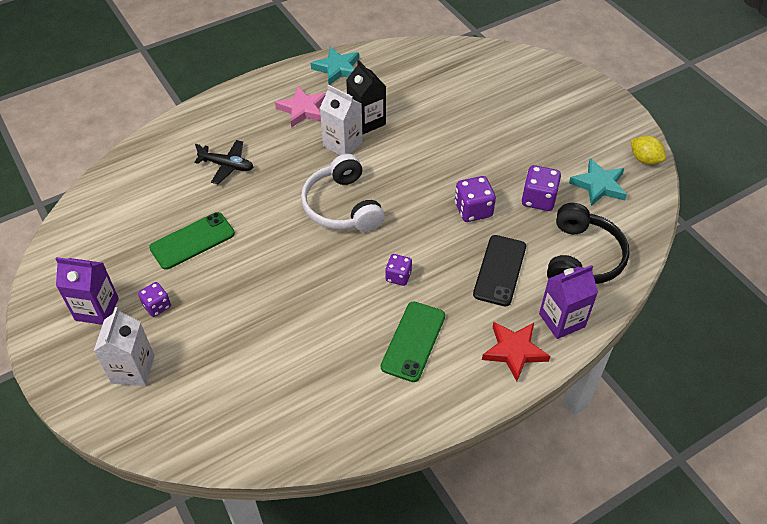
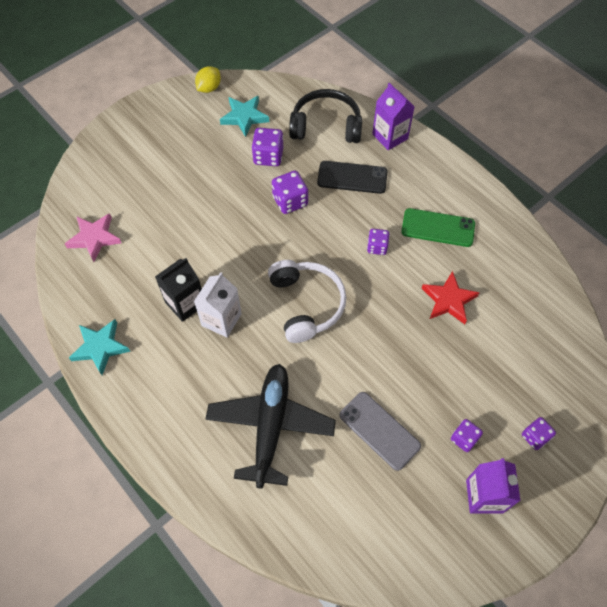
camera: 100 degrees left, 10 degrees up
white carton [94,307,155,386] -> purple dice [522,417,556,450]
green phone [149,212,235,270] -> grey phone [339,392,421,471]
black plane [194,140,253,184] -> black plane [206,364,336,489], size x1.89
pink star [275,86,326,128] -> pink star moved to [65,213,121,262]
white headphones [301,154,385,232] -> white headphones turned 75 degrees counterclockwise [268,260,347,343]
red star [482,322,551,381] -> red star moved to [422,271,480,324]

